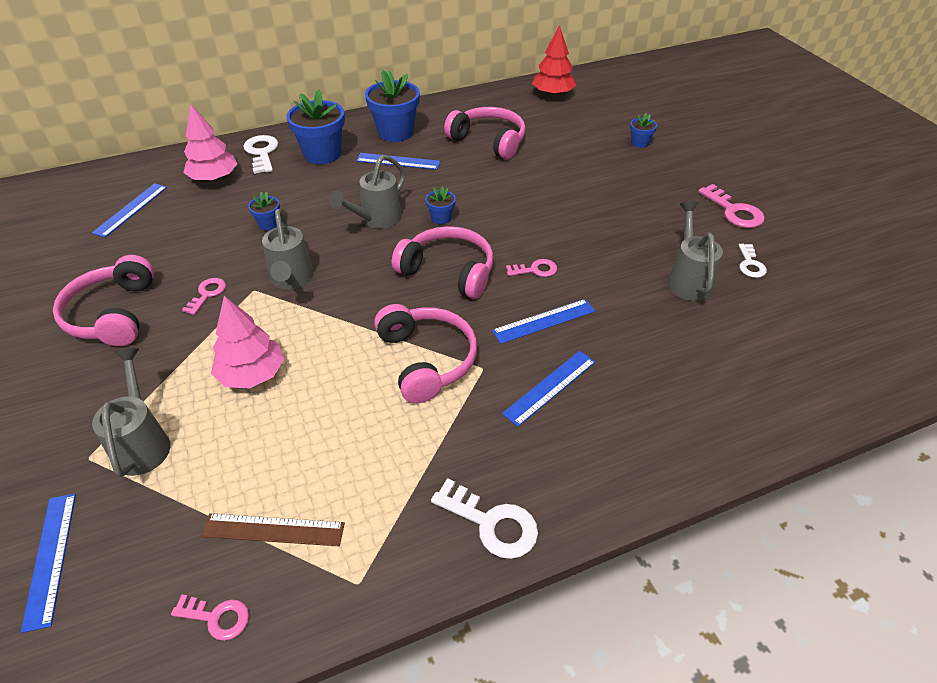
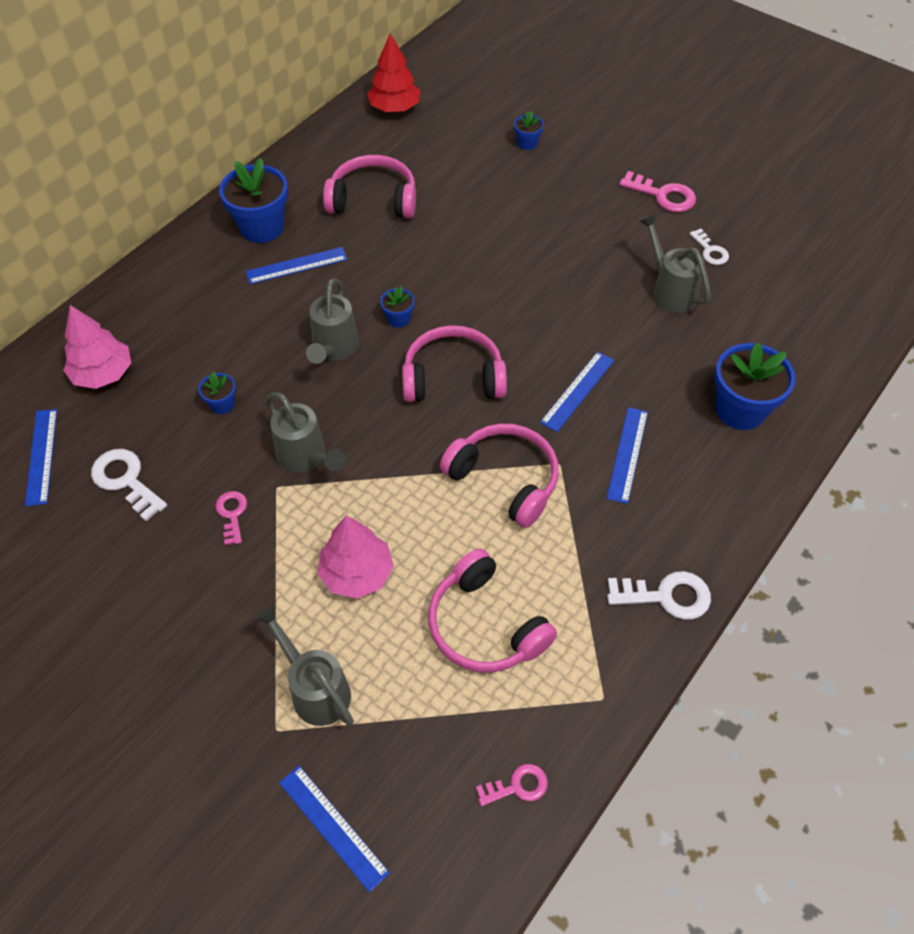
camera: 30 degrees left, 10 degrees up
pink headphones [53,255,154,346] -> pink headphones moved to [428,548,557,672]
brown ruler [201,513,345,546] -> none
white key [243,135,278,174] -> white key moved to [91,449,167,521]
blue flower pot [286,90,345,164] -> blue flower pot moved to [715,342,796,430]
pink key [506,259,557,277] -> none

